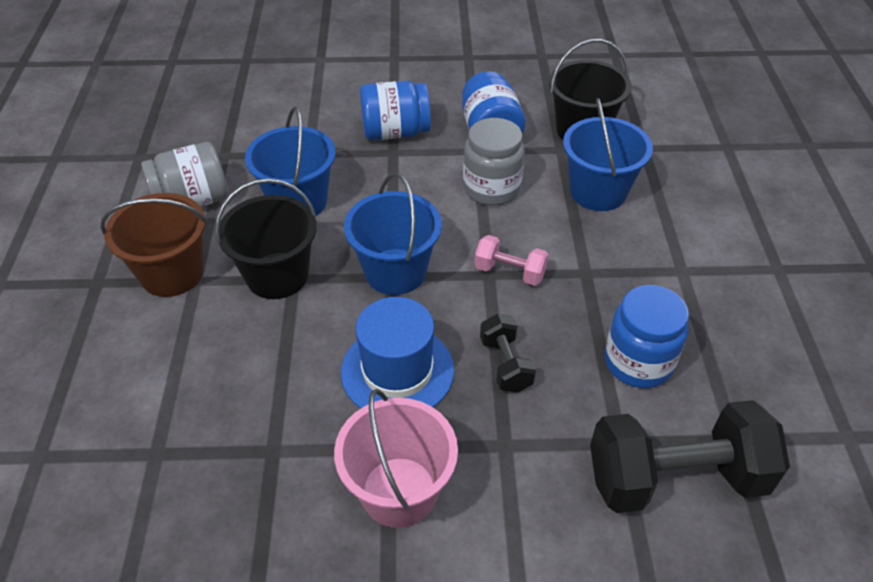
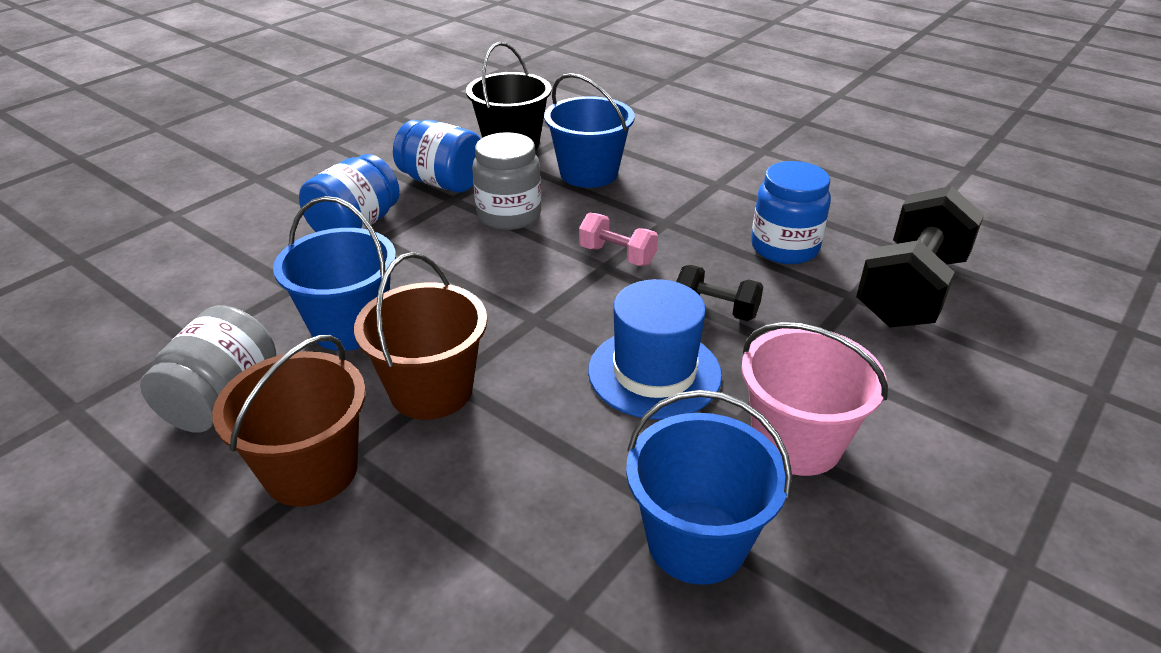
camera: 50 degrees left, 10 degrees down
black bucket [215,178,317,299] -> brown bucket [354,252,487,420]
blue bucket [344,173,442,295] -> blue bucket moved to [626,390,792,585]
pink dumbbell [475,235,549,286] -> pink dumbbell turned 60 degrees clockwise [579,213,658,266]

